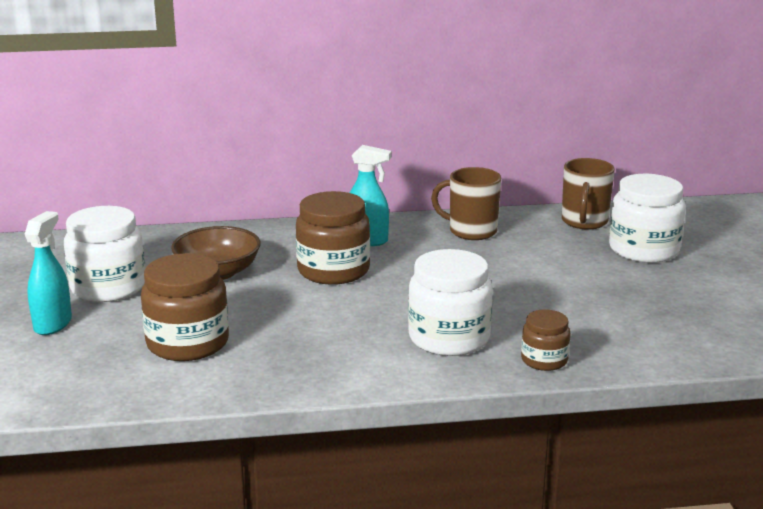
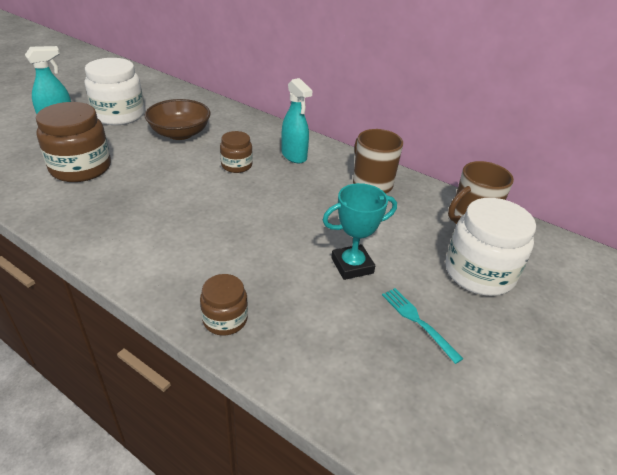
camera: 40 degrees right, 15 degrees up
brown jar [296,191,370,285] -> brown jar [220,131,253,173], size x0.55
white jar [408,249,493,356] -> none
none -> turquoise trophy [323,183,397,280]
none -> turquoise fork [382,288,463,364]

